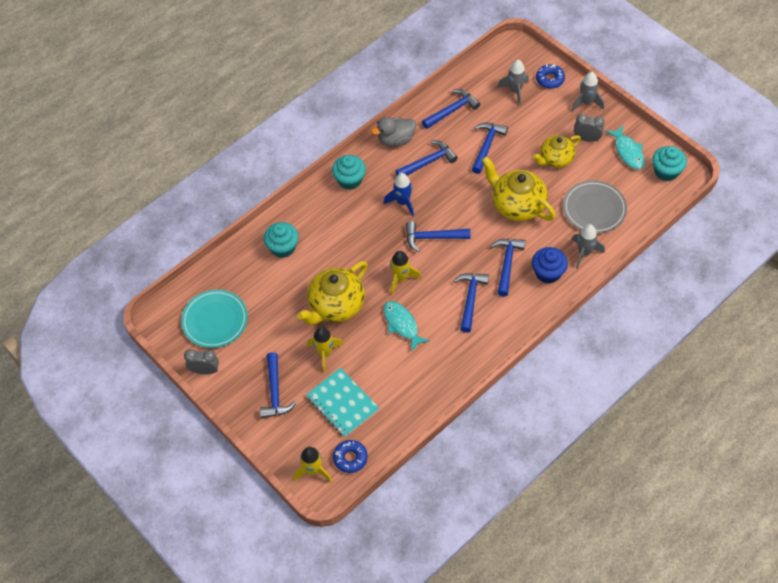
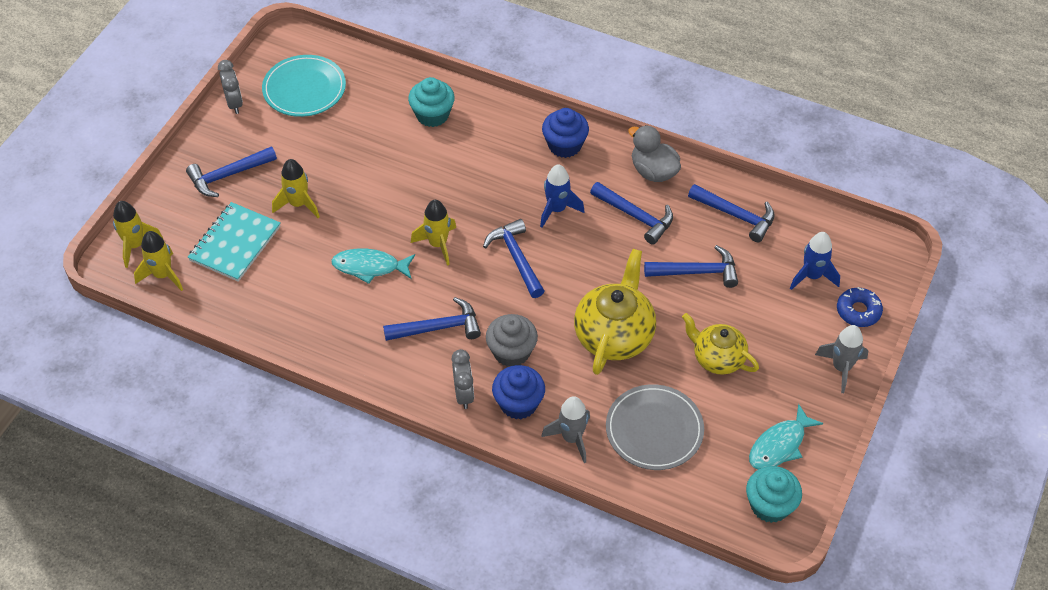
camera: 65 degrees right, 5 degrees down
yellow teapot [297,261,368,325] -> none
turquoise cupcake [332,155,366,190] -> blue cupcake [542,108,589,158]
blue donut [333,440,368,473] -> yellow rocket [134,231,183,291]
turquoise fish [383,301,430,352] -> turquoise fish turned 120 degrees counterclockwise [331,249,415,284]
blue hammer [490,239,525,296] -> grey cupcake [486,314,538,367]
grey rocket [497,60,529,105] -> blue rocket [790,232,840,290]
grey clock [574,114,605,142] -> grey clock moved to [451,349,474,409]

